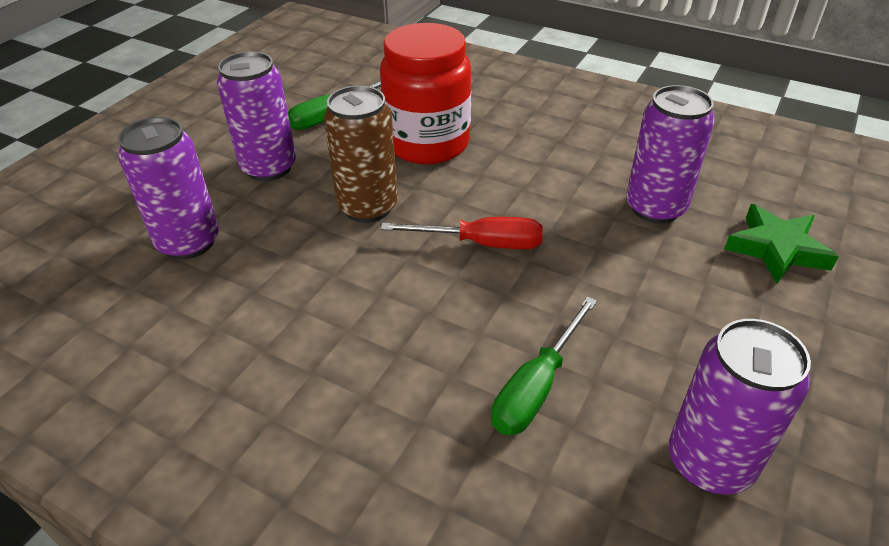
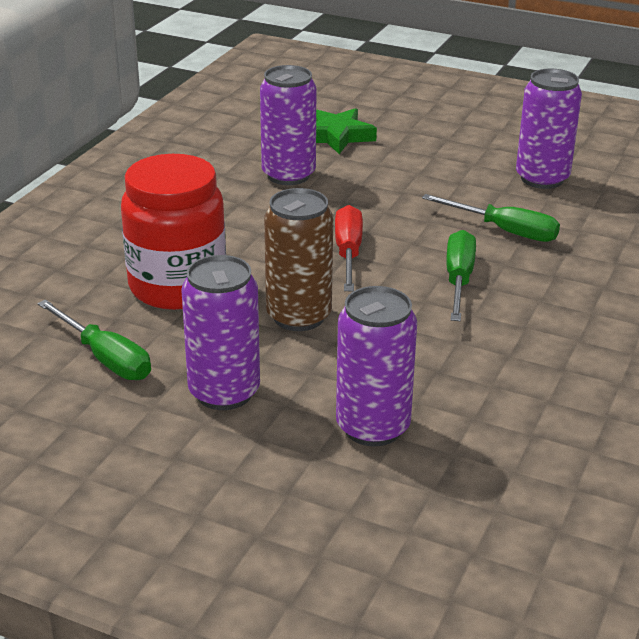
camera: 95 degrees left, 10 degrees down
none -> green screwdriver [446,230,476,321]

